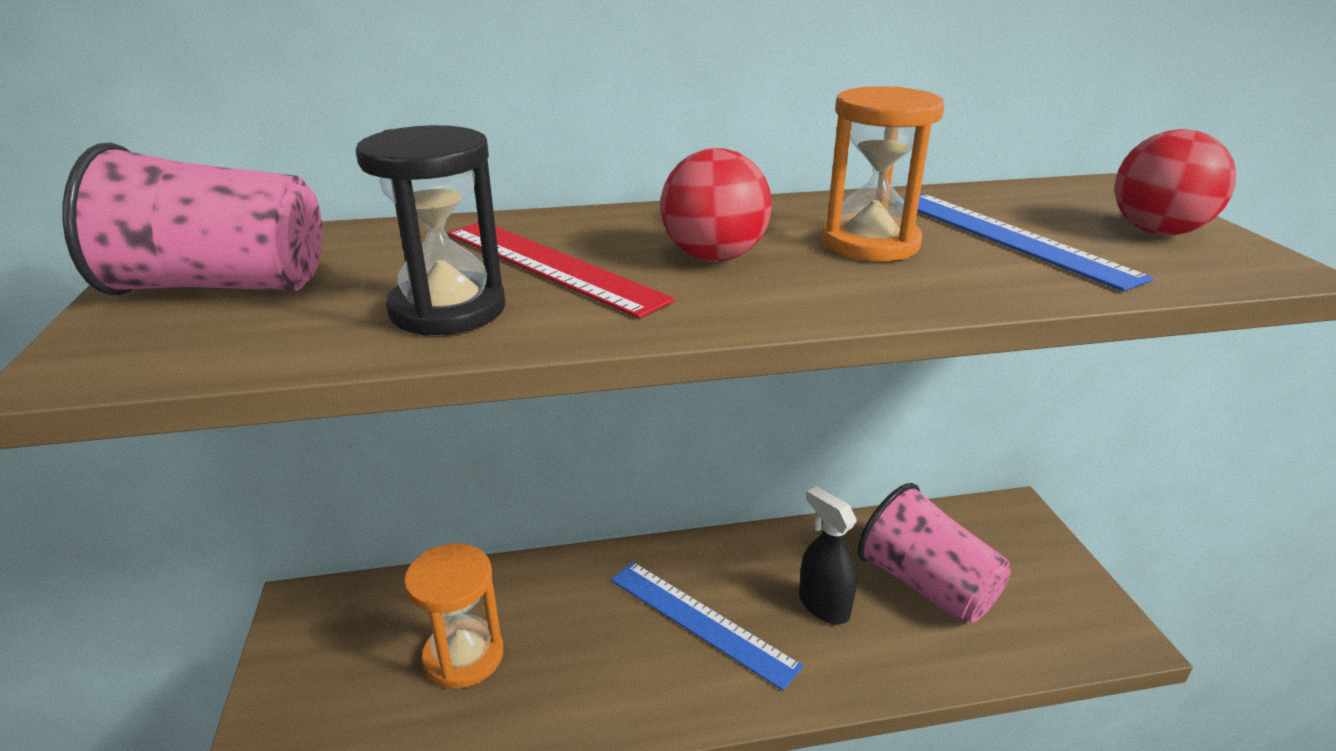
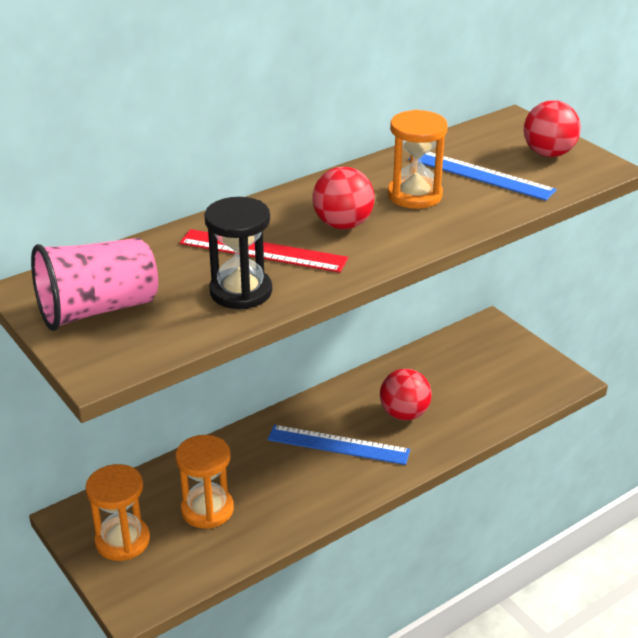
camera: 25 degrees left, 5 degrees up
black spray bottle [799,486,857,624] -> red ball [380,369,432,420]
pink cup [857,483,1011,624] -> none
none -> orange hourglass [85,464,150,561]

